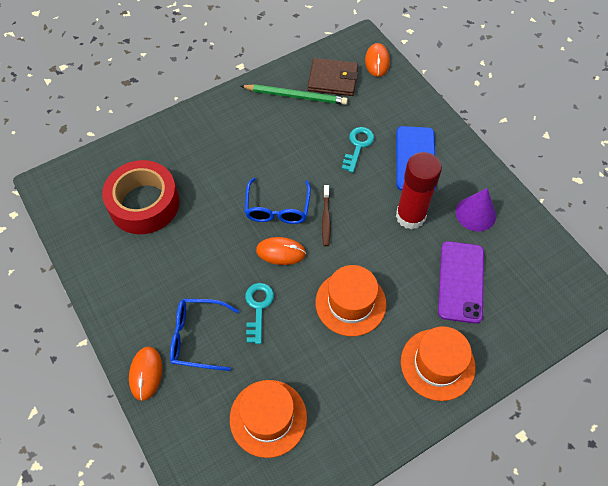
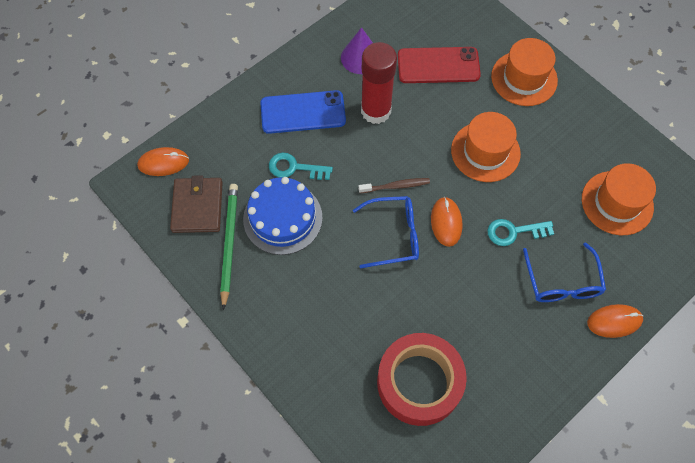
camera: 100 degrees left, 5 degrees up
purple phone [438,241,484,324] -> red phone [398,47,481,83]
none -> blue cake [243,177,323,255]

